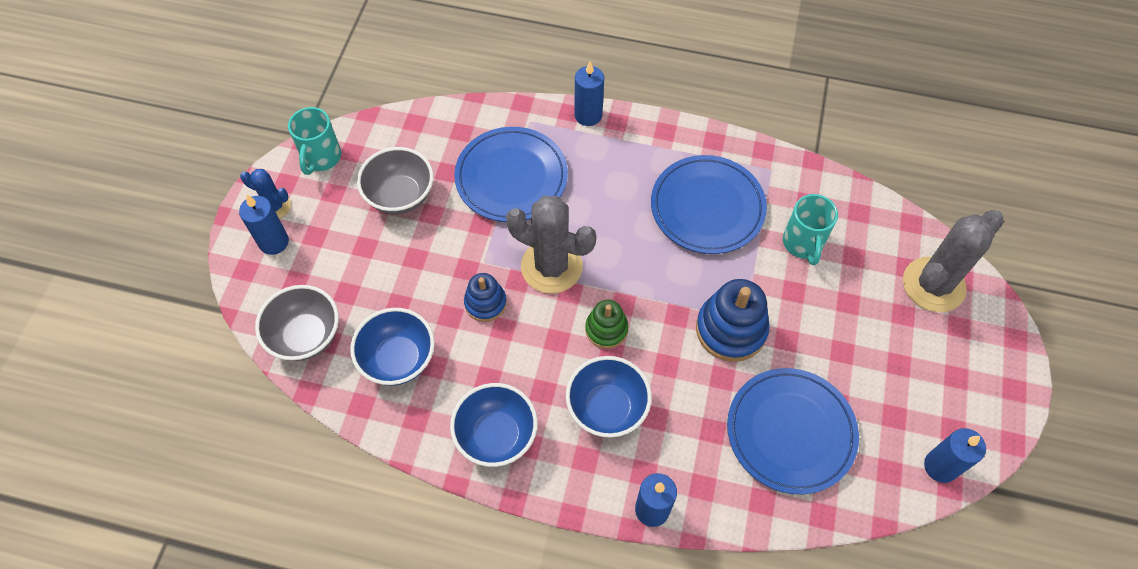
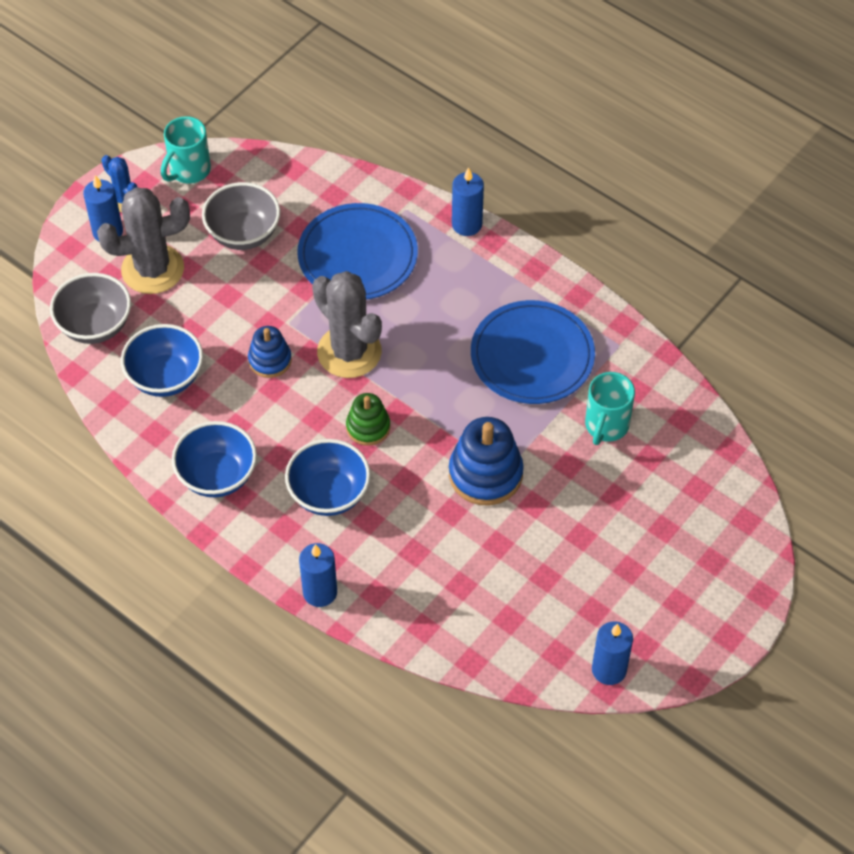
camera: 25 degrees right, 5 degrees down
blue plate [727,368,859,494] -> none
grey cactus [903,210,1004,312] -> grey cactus moved to [97,187,190,294]

